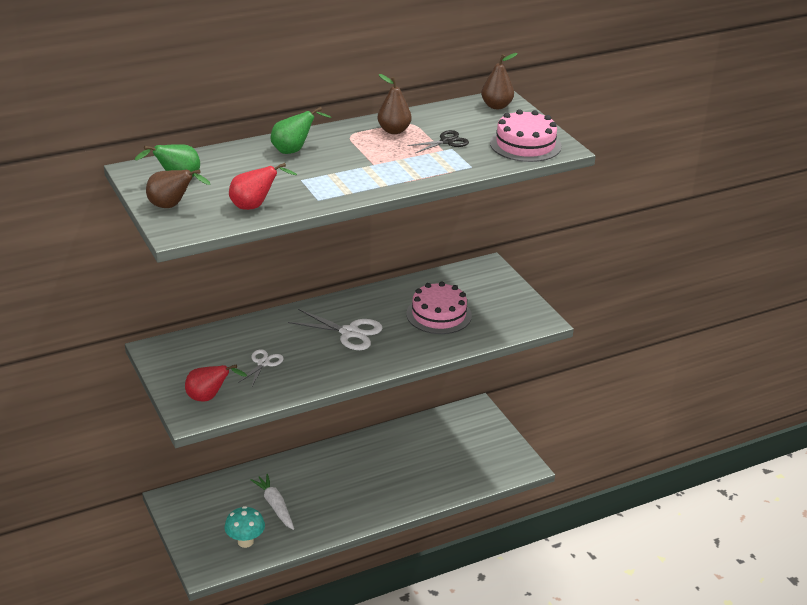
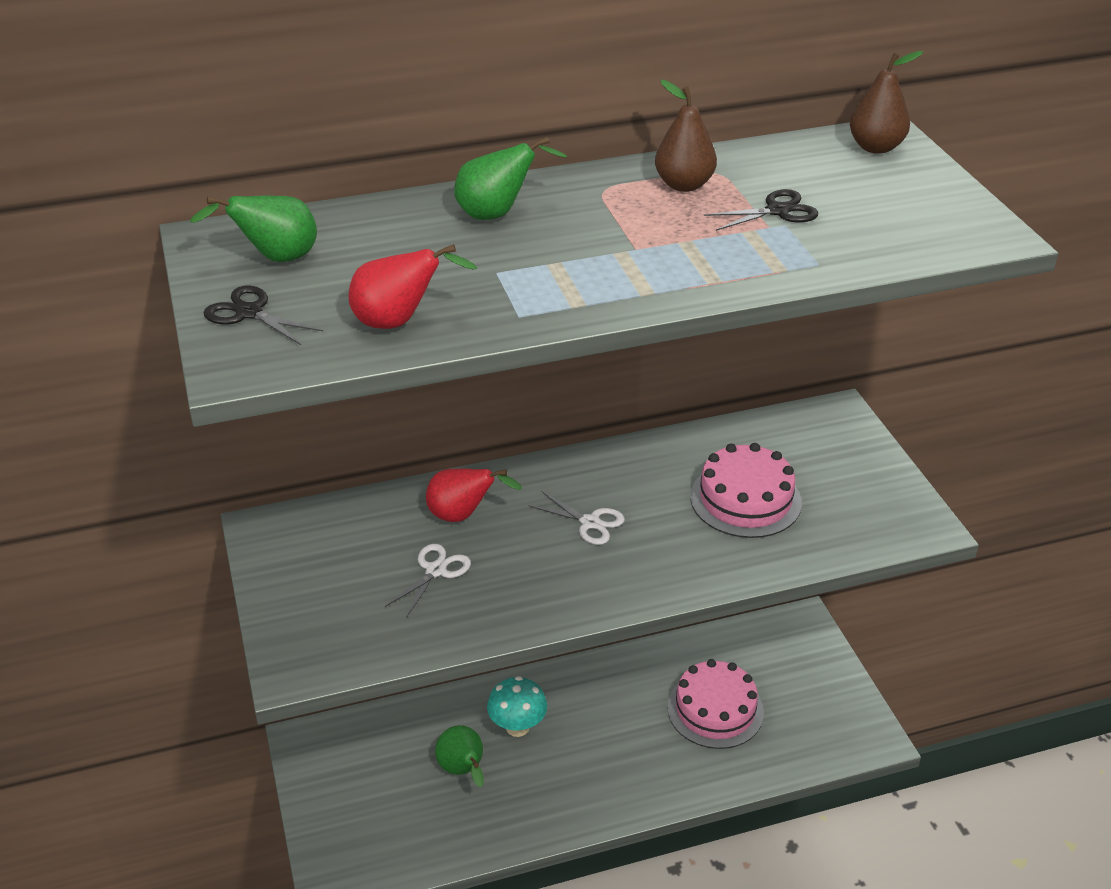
camera: 10 degrees right, 5 degrees up
brown pear [146,170,210,208] -> black scissors [203,285,323,345]
red pear [185,365,247,402] -> red pear moved to [426,469,522,522]
turquoise mushroom [225,506,265,548] -> turquoise mushroom moved to [487,676,547,737]
white carrot [251,474,294,530] -> green pear [435,725,484,787]
white scissors [288,309,383,350] -> white scissors [529,491,625,545], size x0.61
pink cake [490,109,562,162] -> pink cake moved to [667,659,764,749]

